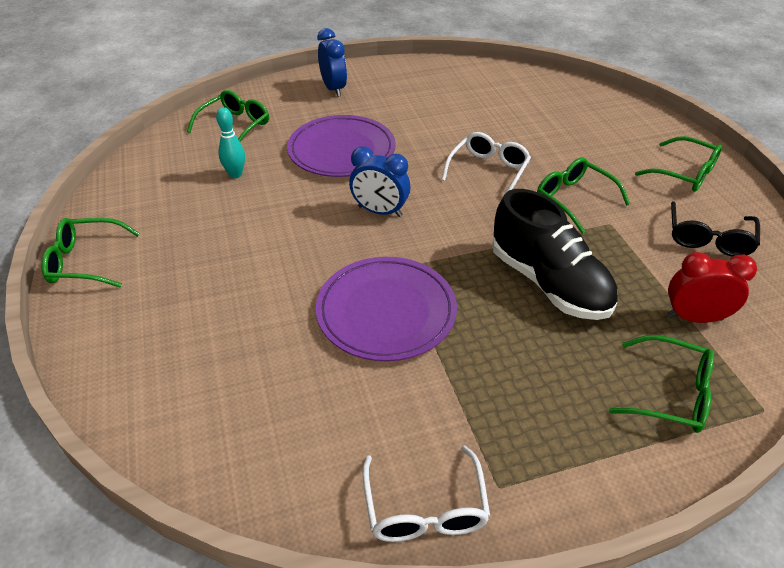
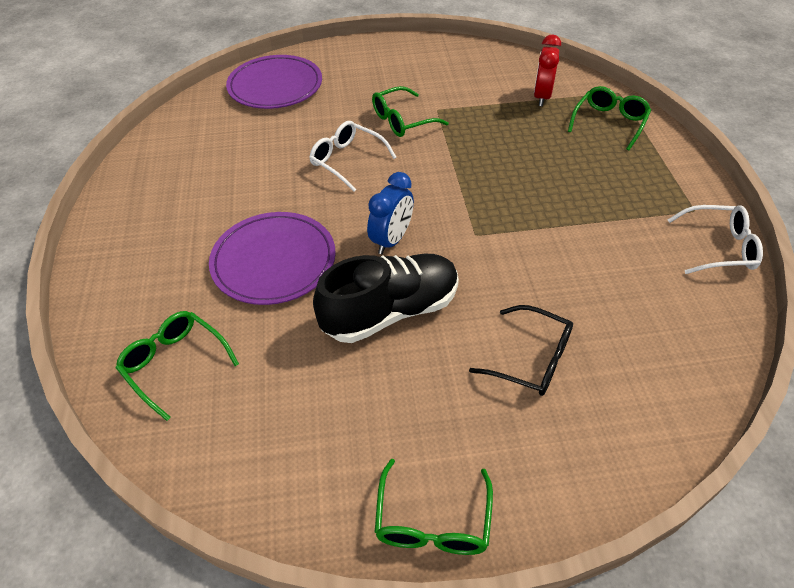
camera: 80 degrees left, 5 degrees up
turquoise bowling pin [216,107,245,178] -> none
purple plate [316,257,457,361] -> purple plate moved to [226,55,322,109]
blue clock [317,28,347,97] -> none
black shoe [492,189,618,320] -> black shoe moved to [313,254,459,343]
green glasses [635,136,722,192] -> none
black glasses [671,201,760,256] -> black glasses moved to [469,305,573,396]

